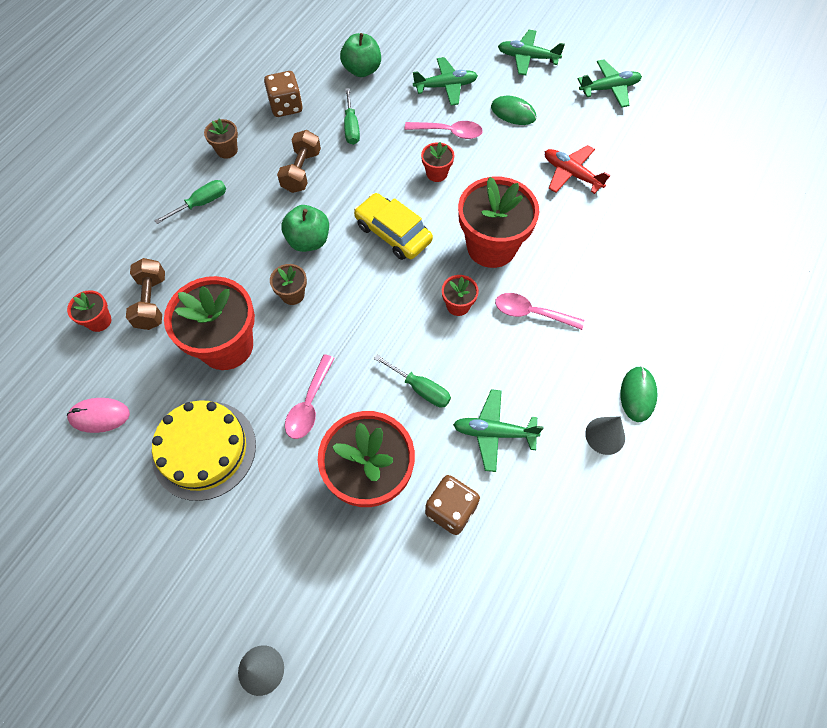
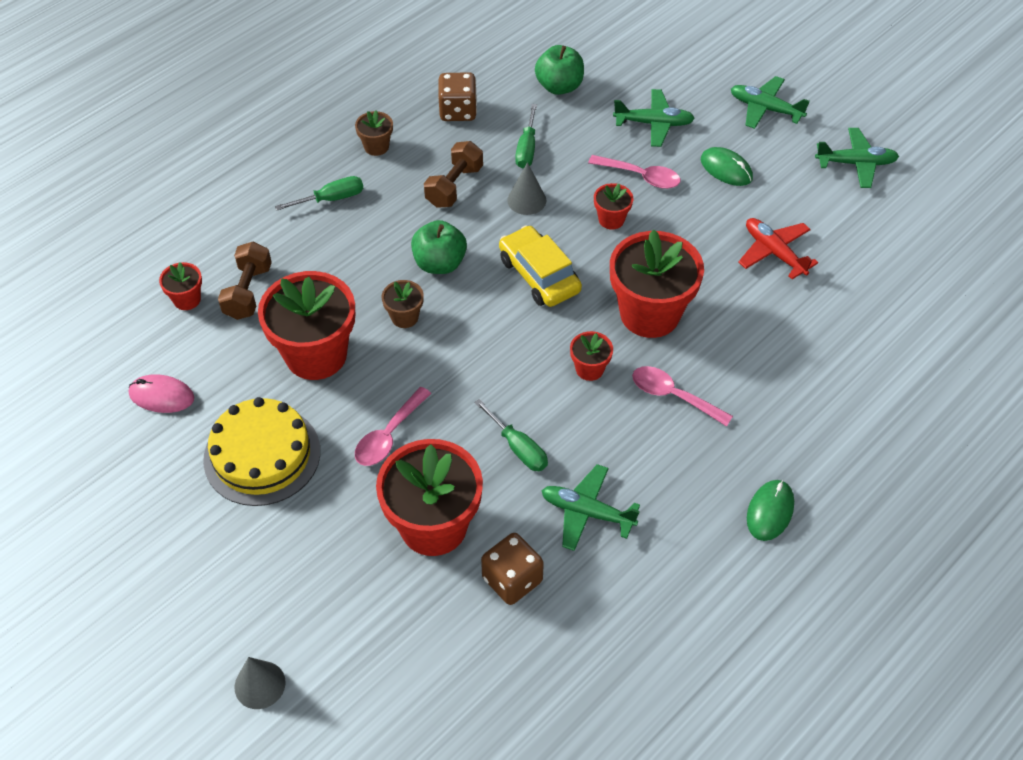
camera: 15 degrees right, 10 degrees down
grey cone [585,416,625,455] -> grey cone moved to [507,162,546,215]

